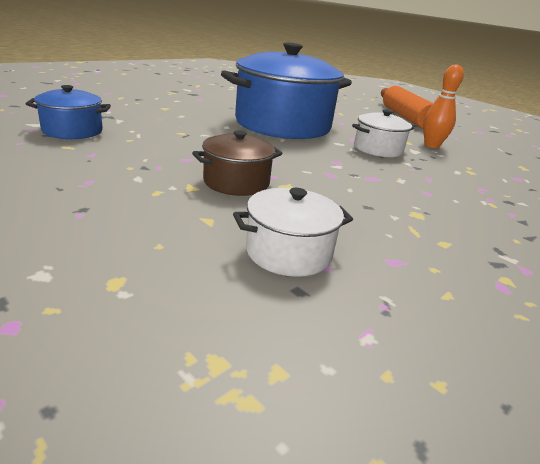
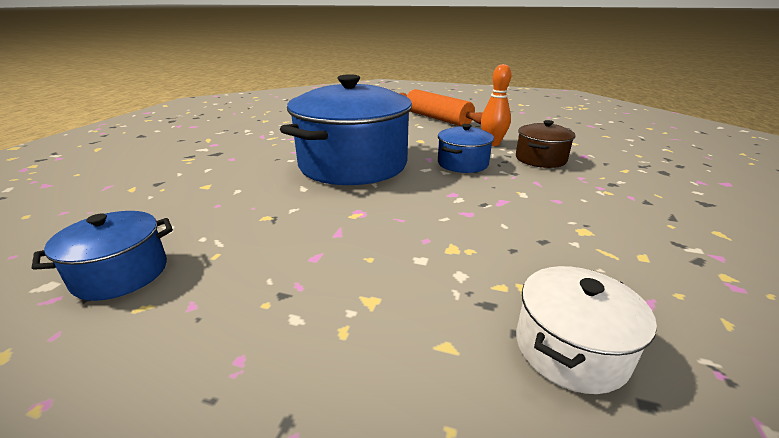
camera: 25 degrees left, 0 degrees up
brown pot [192,130,282,196] -> brown pot moved to [516,120,576,168]
white pot [352,110,414,157] -> blue pot [438,124,494,173]

